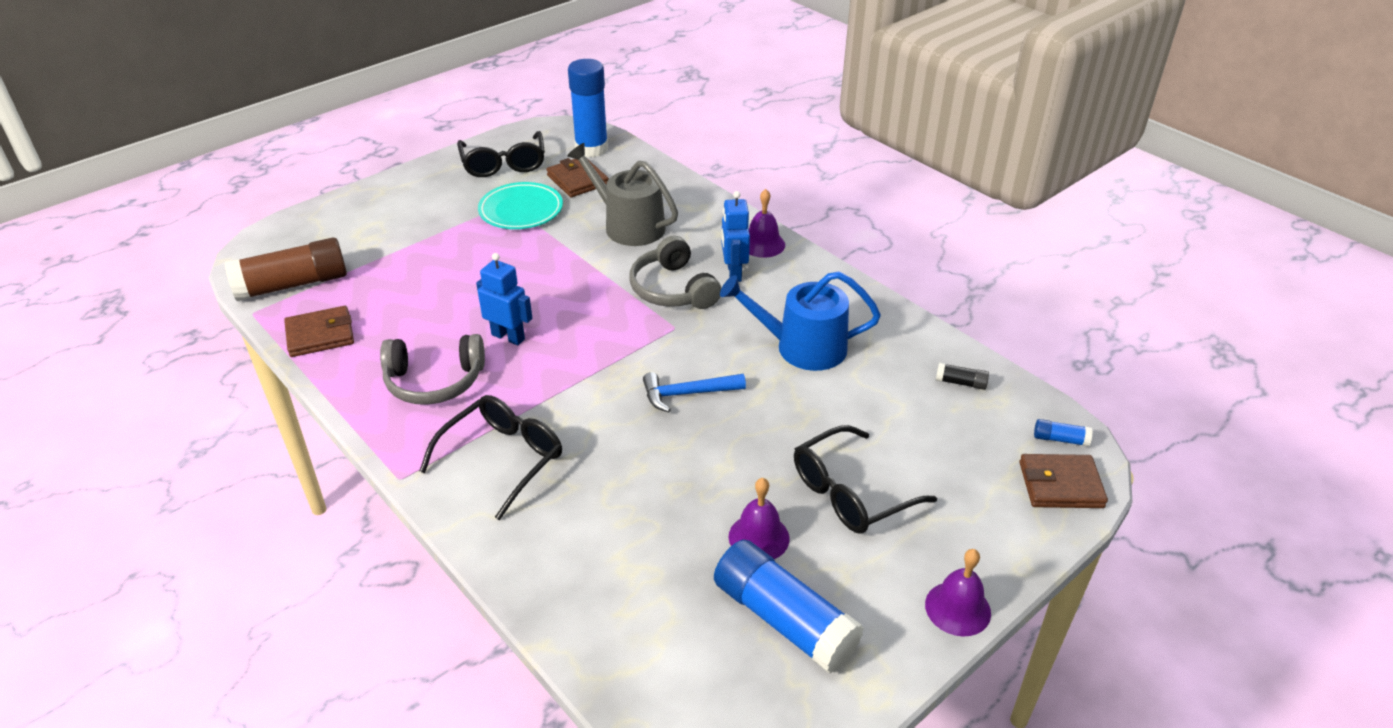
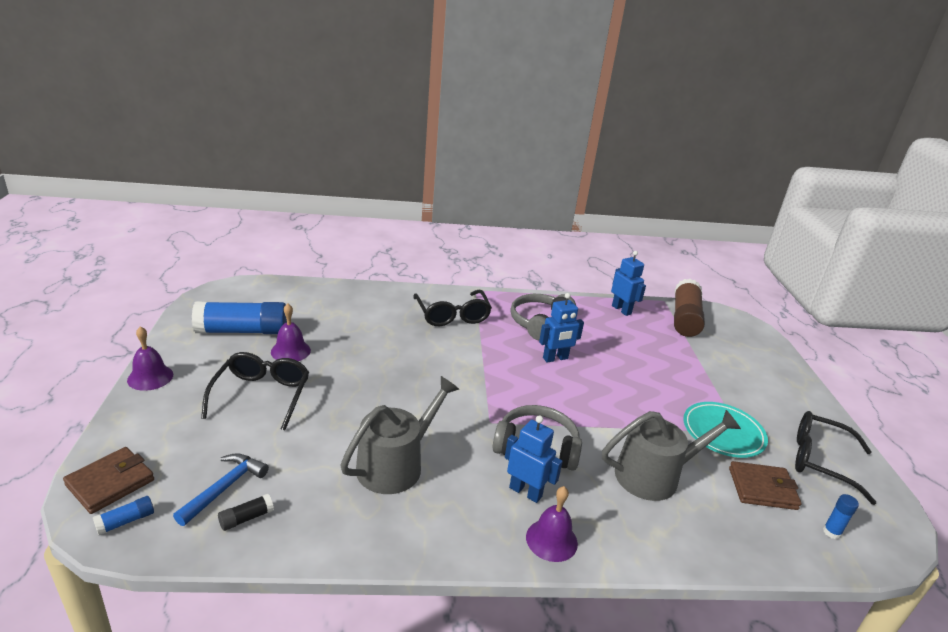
camera: 125 degrees right, 10 degrees down
brown wallet [284,306,354,357] -> blue robot [611,251,646,316]
blue glue stick [568,59,608,158] -> blue glue stick [823,494,859,539], size x0.41
blue hammer [643,372,746,412] -> blue hammer moved to [173,453,269,526]
blue watering can [720,272,881,371] -> grey watering can [340,376,459,494]

